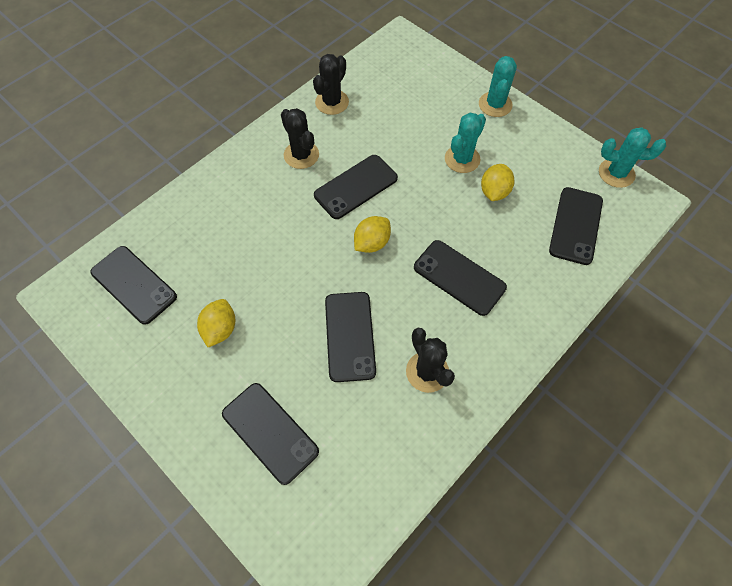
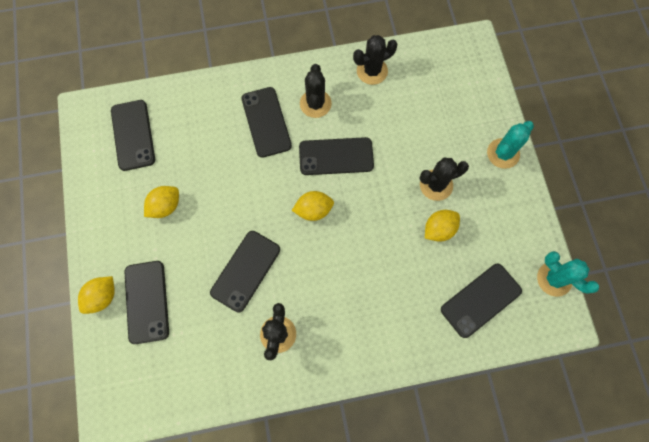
camera: 35 degrees right, 10 degrees up
black phone [414,240,507,316] -> black phone moved to [241,87,292,158]
turquoise cactus [445,113,486,173] -> black cactus [419,158,469,201]
none -> yellow lemon [78,276,115,314]

